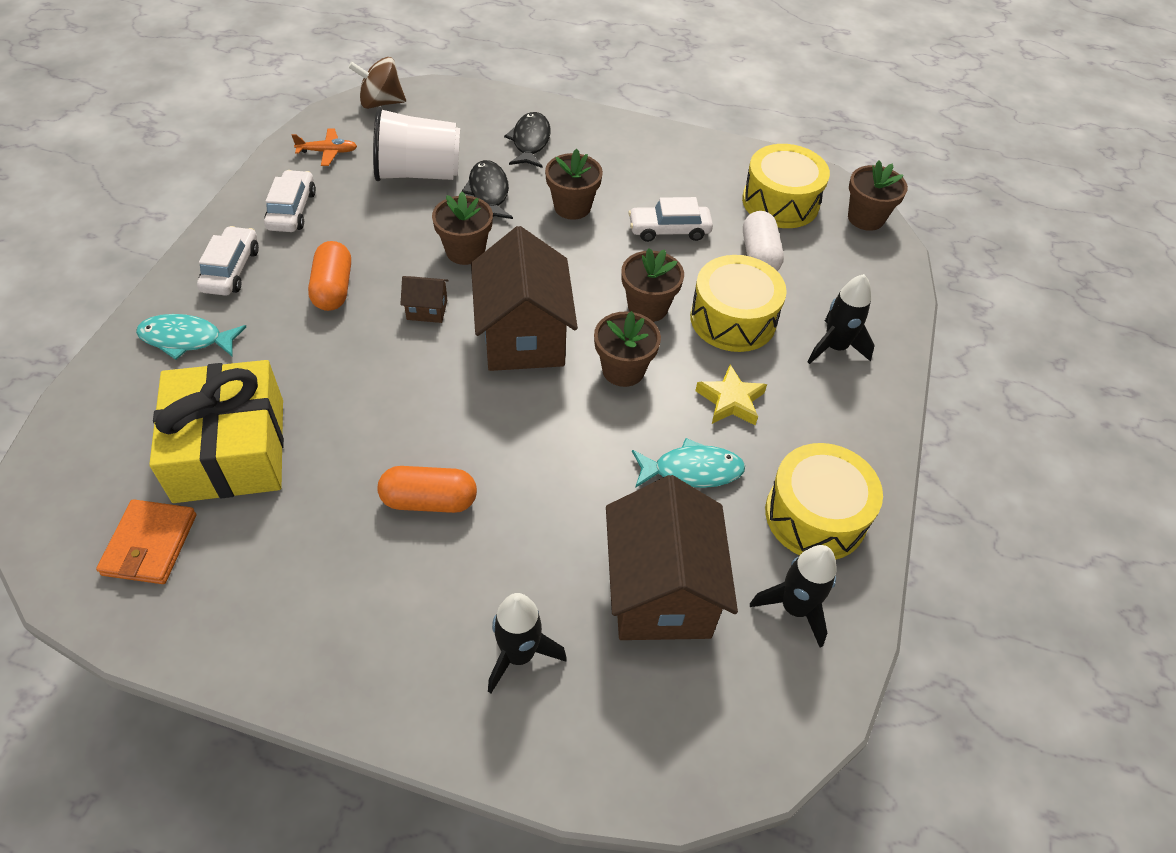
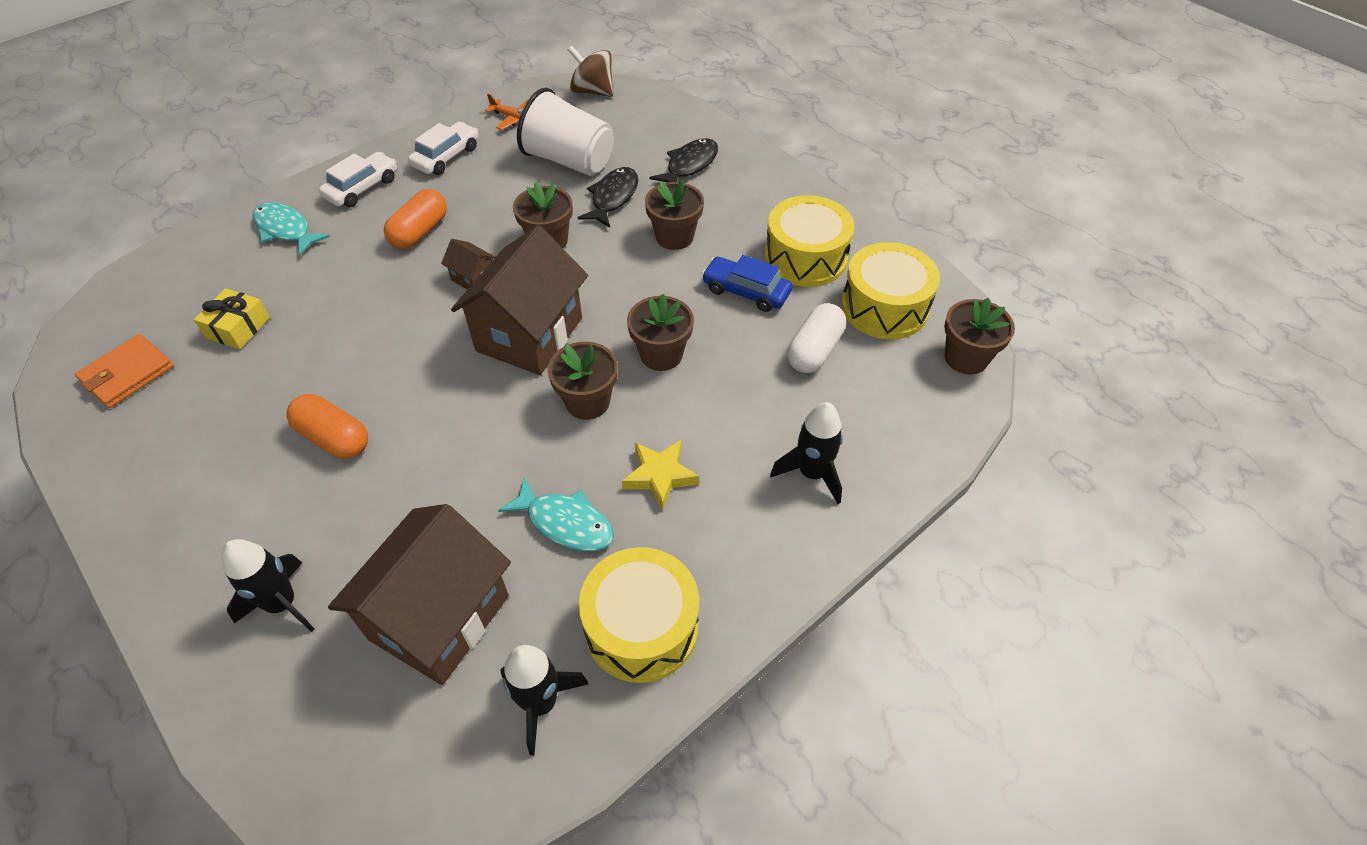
camera: 35 degrees right, 0 degrees up
yellow gift [149,360,284,503] -> yellow gift [194,288,270,349], size x0.46
white car [628,197,713,242] -> blue car [702,255,792,312]
yellow drum [690,255,787,352] -> yellow drum moved to [765,195,854,287]

